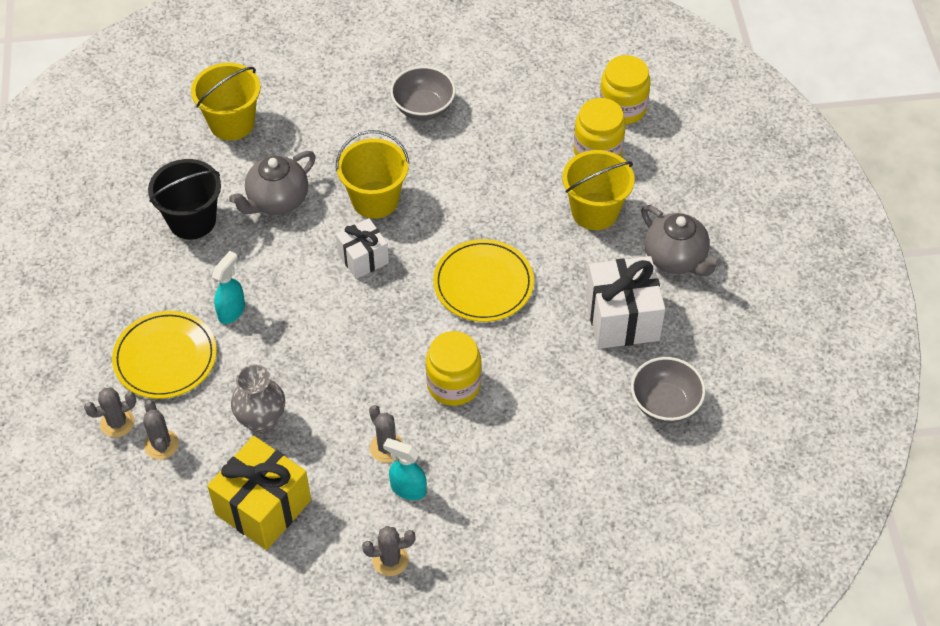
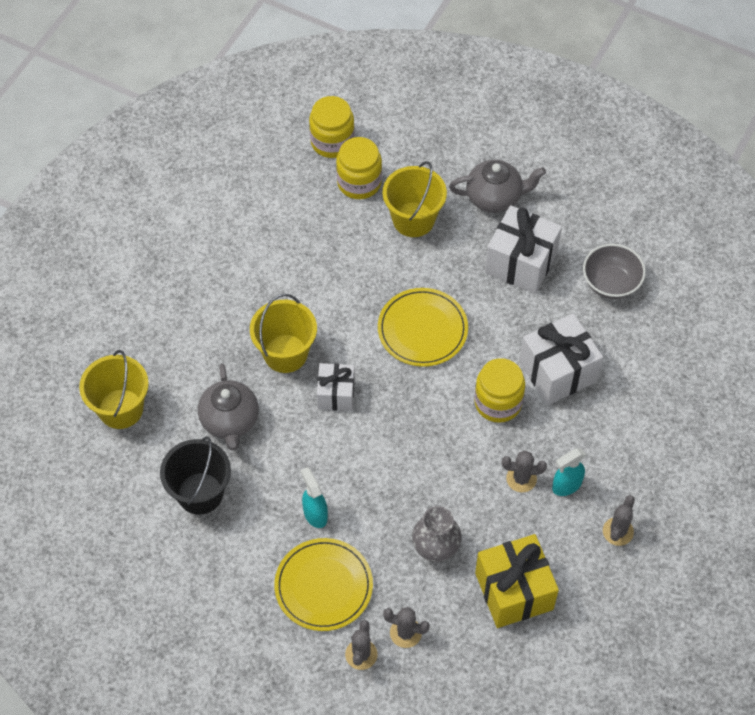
camera: 55 degrees left, 5 degrees up
grey bowl [390,66,456,120] -> none
none -> white gift [519,313,603,405]

